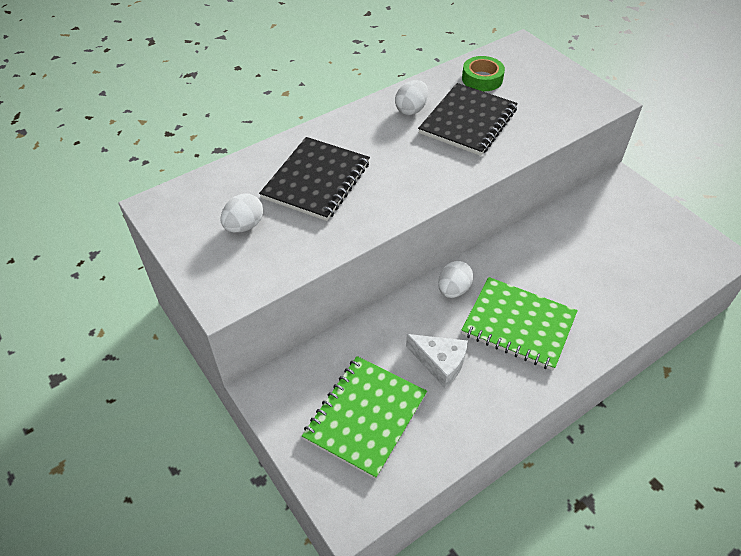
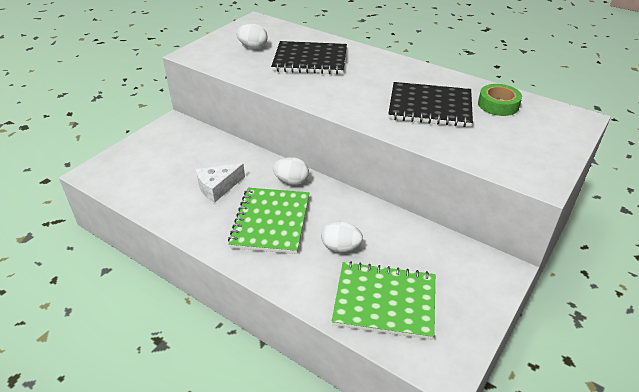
camera: 70 degrees right, 10 degrees down
green notebook [302,356,427,479] -> green notebook moved to [332,261,435,340]
white egg [395,80,428,115] -> white egg moved to [321,221,363,252]
white cheese [406,334,468,388] -> white cheese turned 45 degrees clockwise [196,163,245,202]

